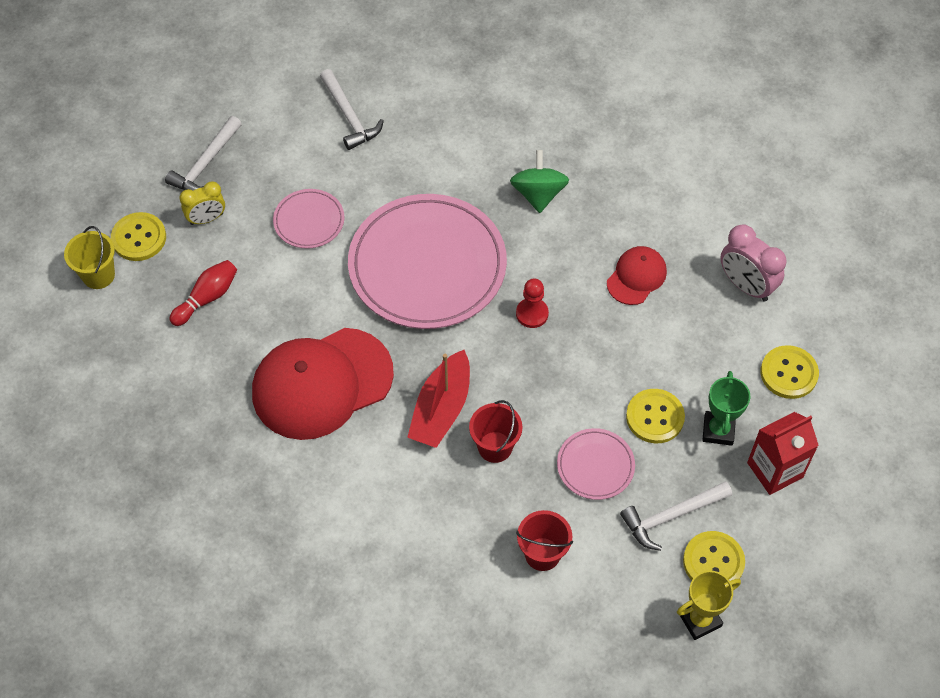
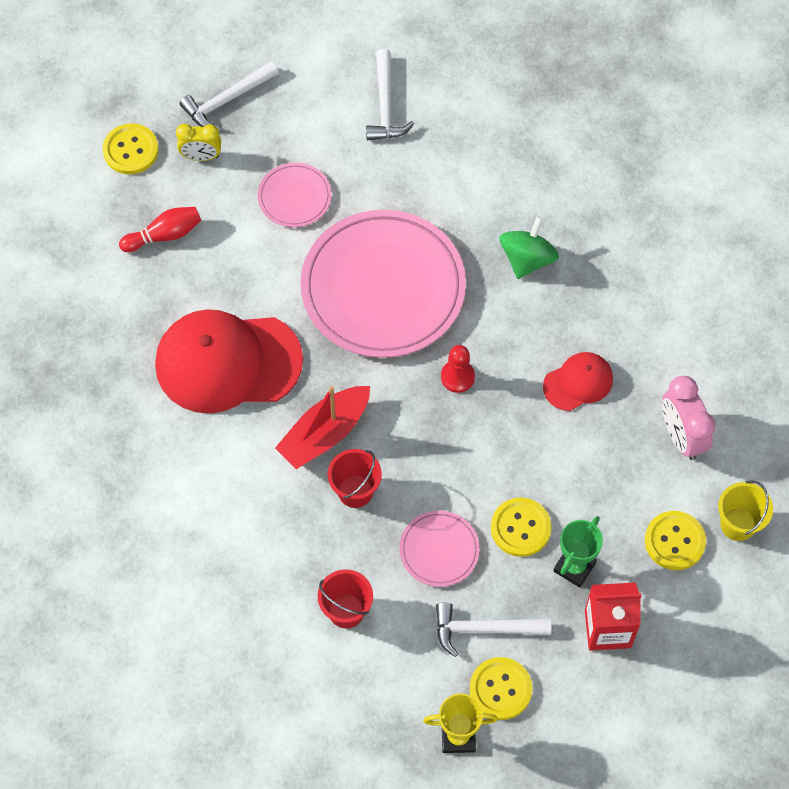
camera: 25 degrees right, 5 degrees up
yellow bucket [64,226,115,289] -> yellow bucket moved to [718,480,773,541]

